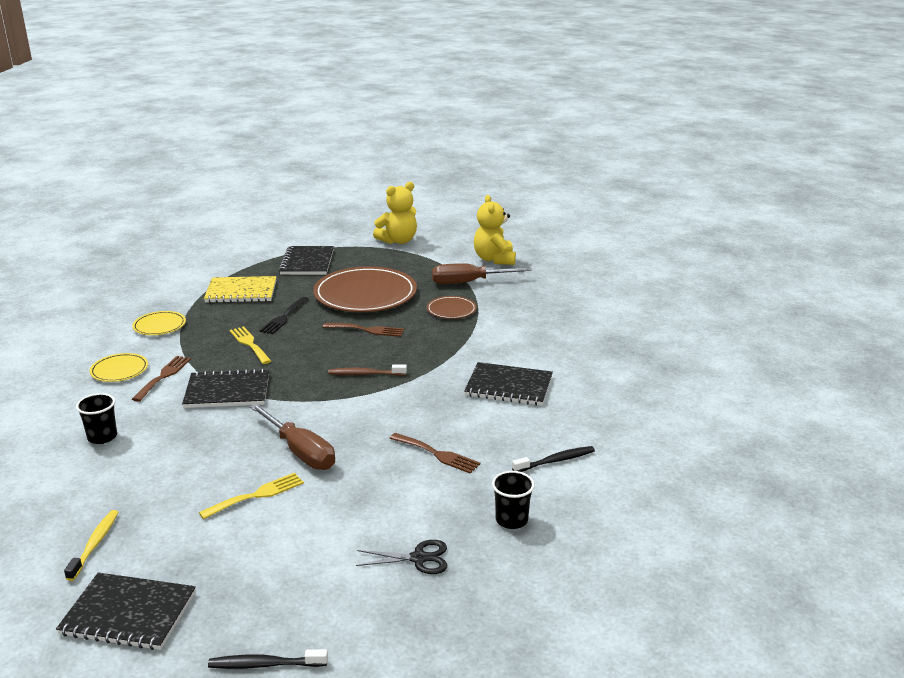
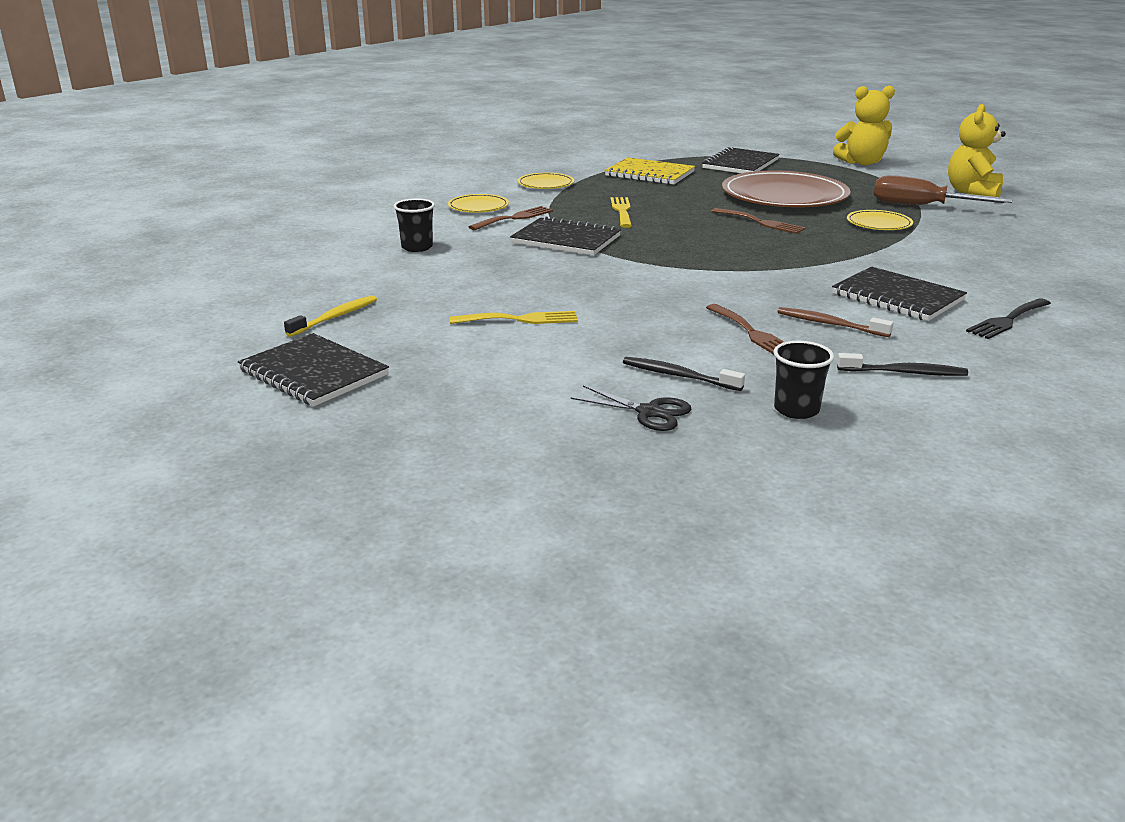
camera: 30 degrees right, 0 degrees up
black toothbrush [208,649,328,669] -> black toothbrush moved to [623,357,745,391]
brown screwdriver [250,403,335,470] -> none
black fork [259,297,309,334] -> black fork moved to [966,298,1051,339]
brown toothbrush [328,364,407,376] -> brown toothbrush moved to [778,307,893,337]
brown plate [427,296,477,319] -> yellow plate [847,210,913,230]

